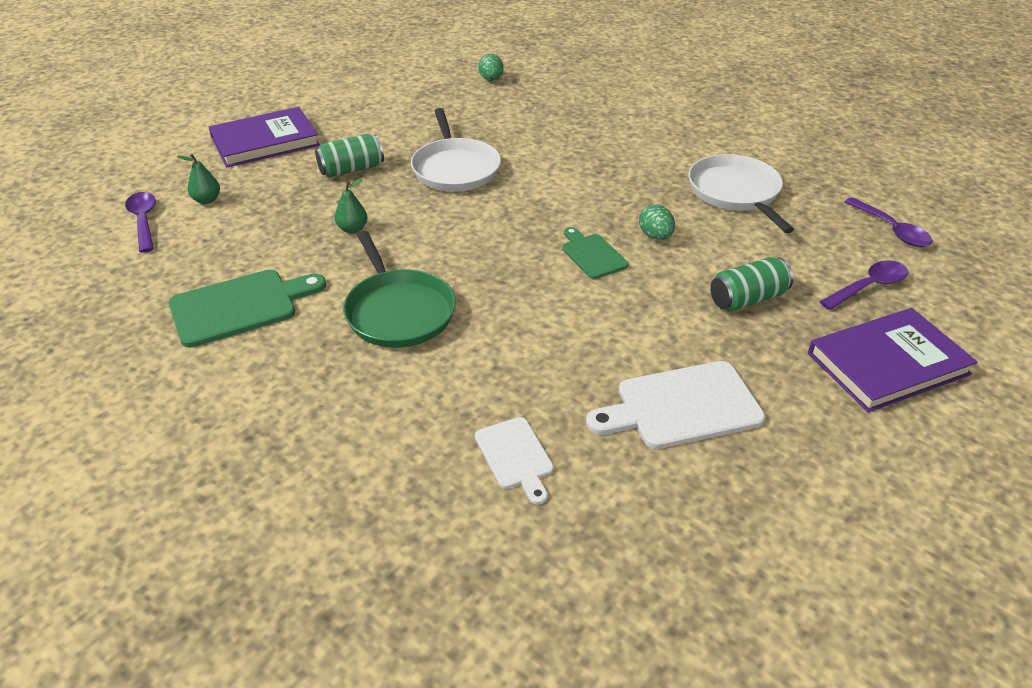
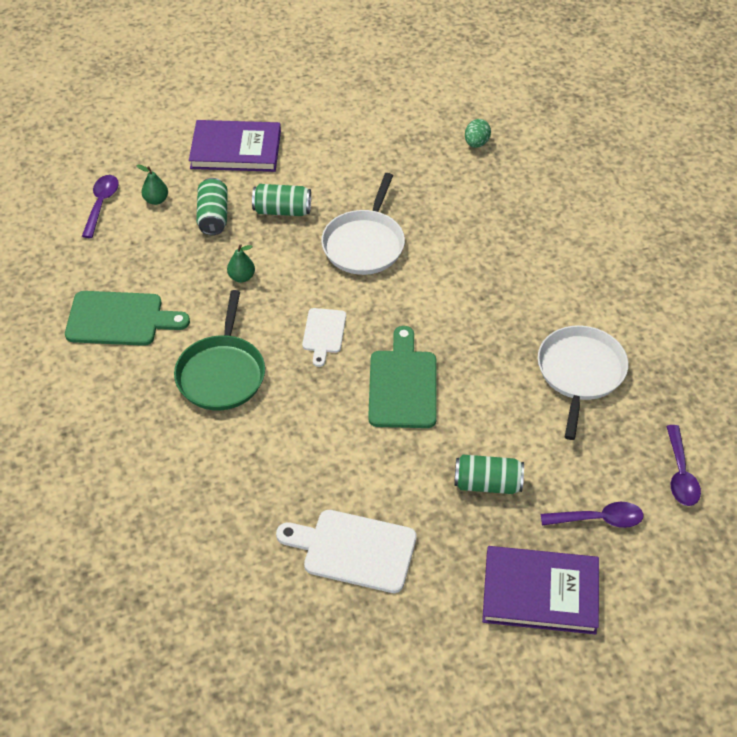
camera: 30 degrees right, 10 degrees up
white cutting board [475,417,554,505] -> white cutting board moved to [302,308,346,367]
green cutting board [562,227,628,279] -> green cutting board [368,326,437,428], size x1.68
green egg [639,204,675,240] -> none
none -> green can [196,178,228,235]

